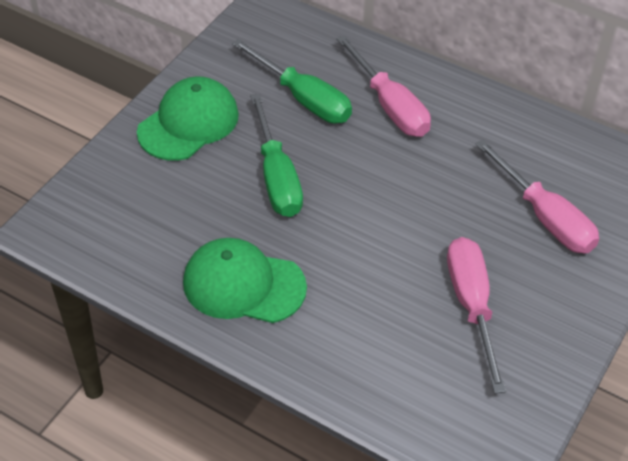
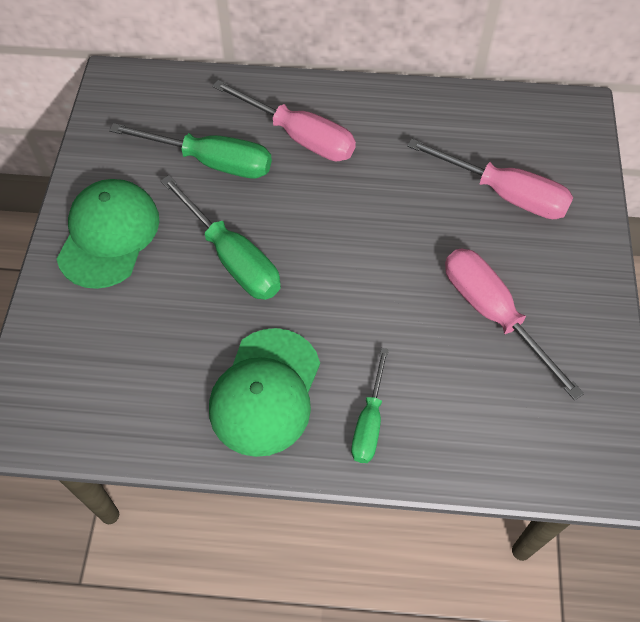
camera: 25 degrees left, 10 degrees up
green cap [183,238,307,323] -> green cap turned 60 degrees counterclockwise [209,328,320,457]
none -> green screwdriver [351,348,389,463]

